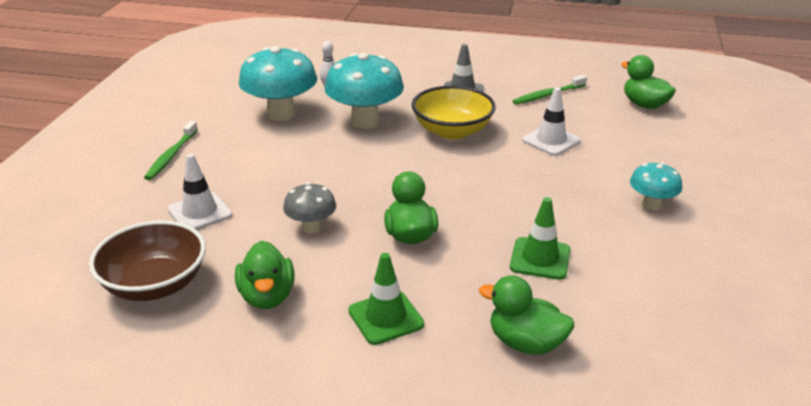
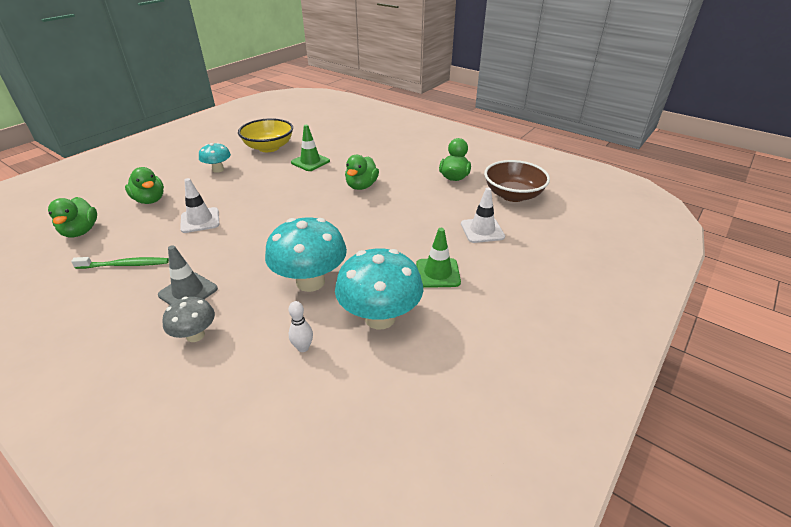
camera: 155 degrees left, 5 degrees up
green toothbrush [144,121,198,180] -> none
grey mushroom [283,182,336,233] -> grey mushroom moved to [162,297,215,342]
green traffic cone [348,253,424,345] -> green traffic cone moved to [416,228,461,288]
yellow bowl [412,86,496,139] -> yellow bowl moved to [238,118,293,152]
green duck [479,275,574,355] -> green duck moved to [125,167,164,204]

